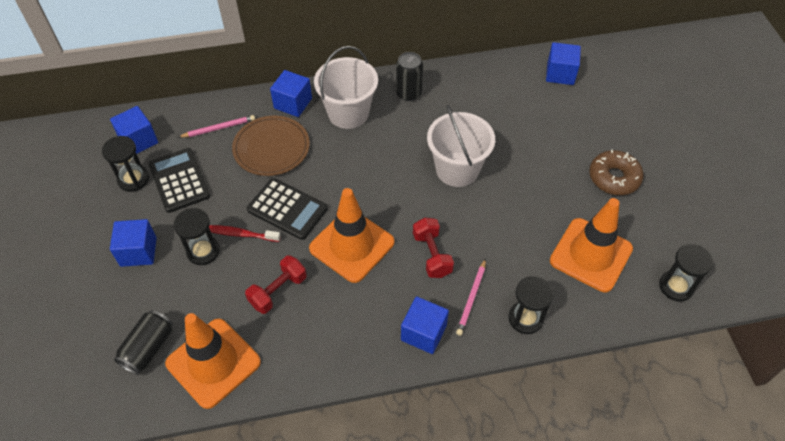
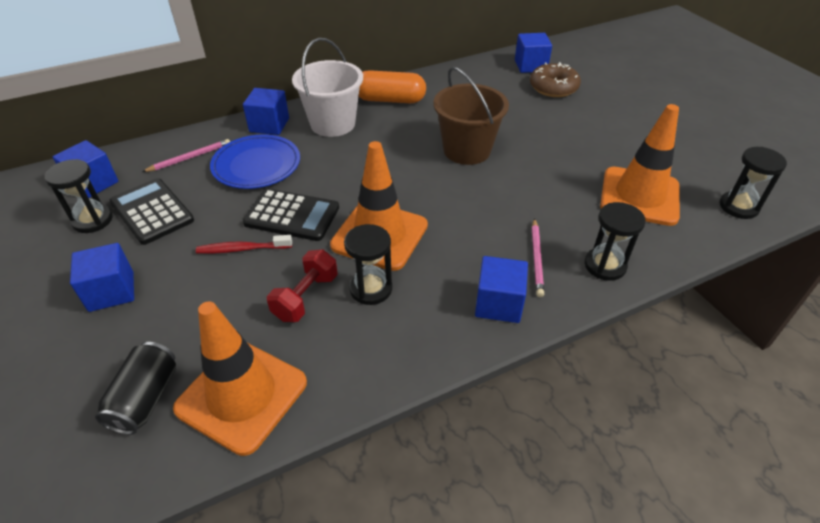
camera: 15 degrees left, 10 degrees down
black hourglass [174,208,220,265] -> black hourglass moved to [344,224,392,305]
brown plate [232,116,310,176] -> blue plate [210,134,300,189]
black can [396,52,423,101] -> orange capsule [359,70,426,103]
red dumbbell [413,218,454,278] -> none
white bucket [427,105,495,187] -> brown bucket [433,67,509,165]
brown donut [589,149,644,195] -> brown donut moved to [530,62,581,97]

